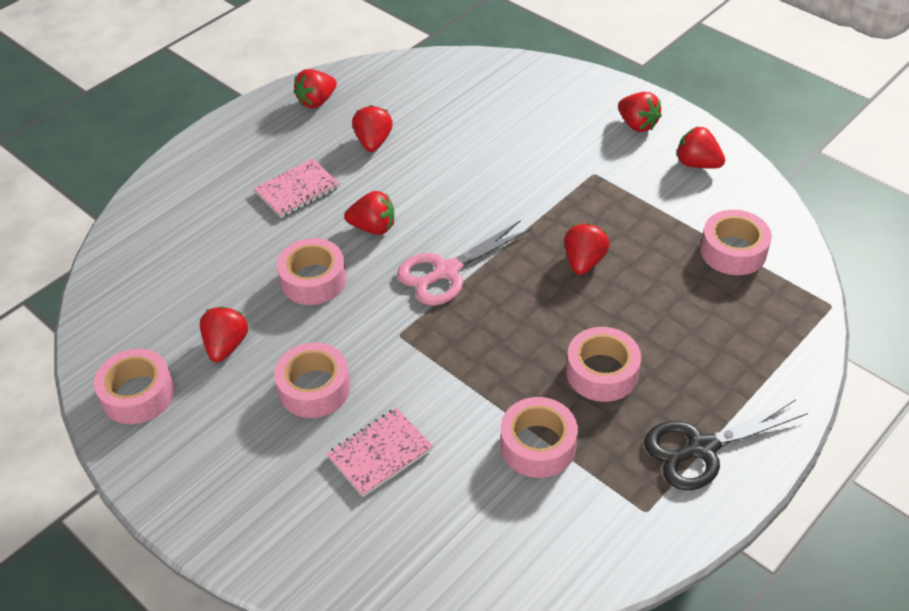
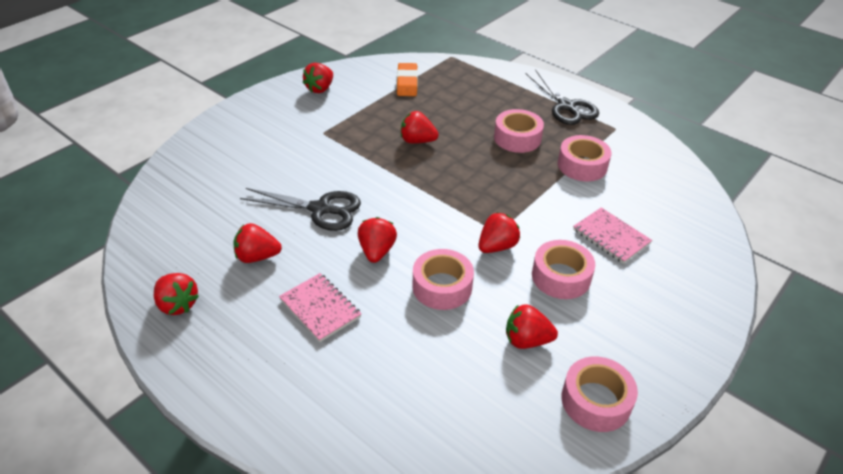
camera: 95 degrees left, 5 degrees down
pink scissors [397,220,532,306] -> none
red strawberry [618,92,662,132] -> red strawberry moved to [478,212,520,253]
pink tape [700,210,772,275] -> orange eraser [397,63,418,96]
none -> black scissors [240,188,361,231]

